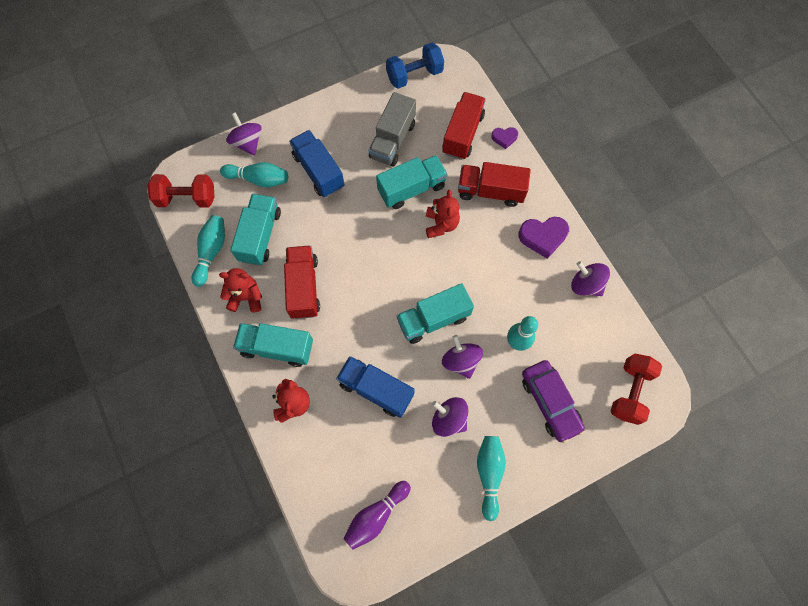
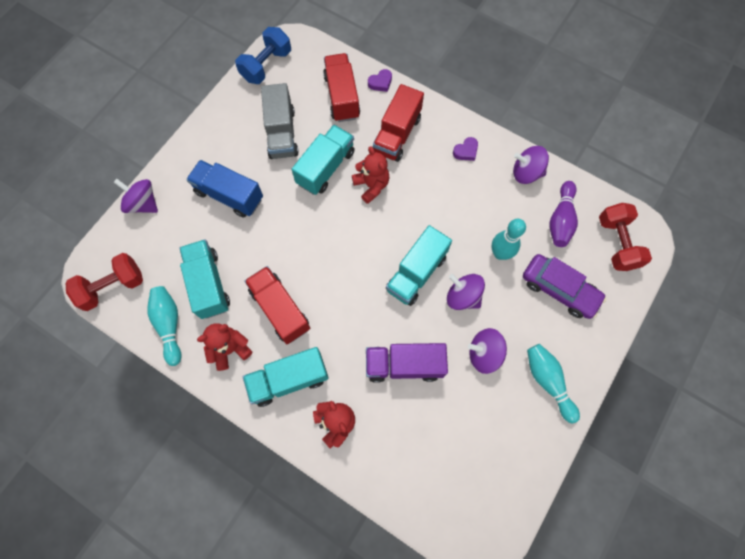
camera: 30 degrees left, 0 degrees up
turquoise bowling pin [220,162,288,188] -> none
blue truck [336,356,415,418] -> purple truck [366,343,448,383]
purple bowling pin [343,481,411,549] -> purple bowling pin moved to [549,181,578,247]
red truck [458,162,531,207] -> red truck turned 45 degrees counterclockwise [373,84,424,162]
purple heart [518,217,569,259] -> purple heart [453,137,478,161], size x0.56

